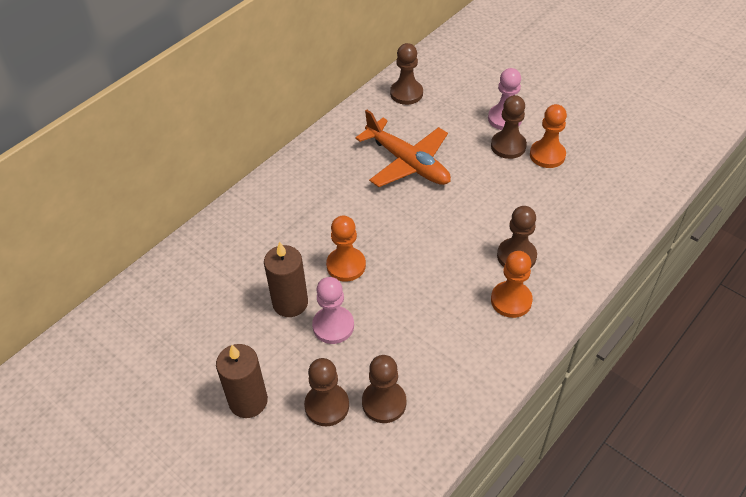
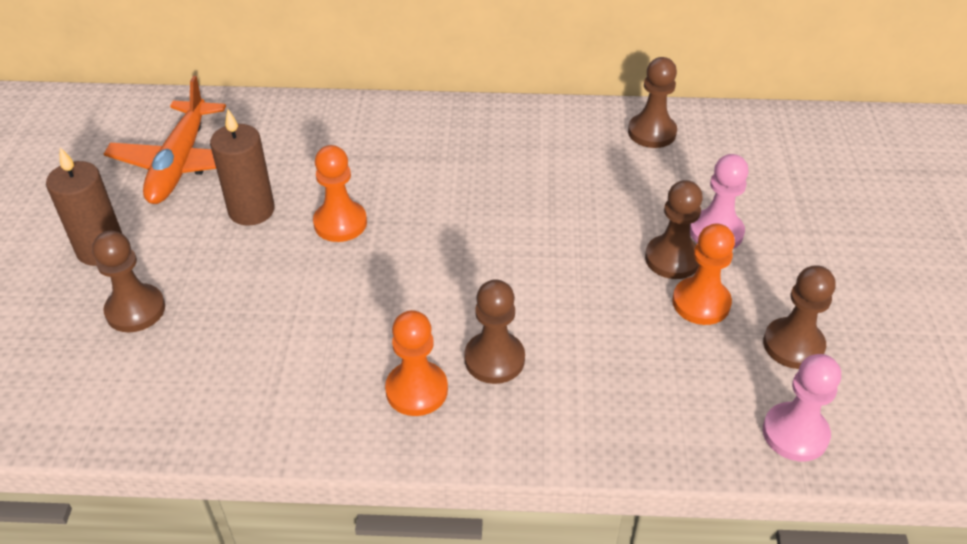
camera: 50 degrees right, 5 degrees down
pink pawn [312,277,354,344] -> pink pawn moved to [763,354,841,461]
orange plane [355,110,451,187] -> orange plane moved to [104,76,226,204]
brown pawn [362,355,406,423] -> brown pawn moved to [763,265,836,369]

